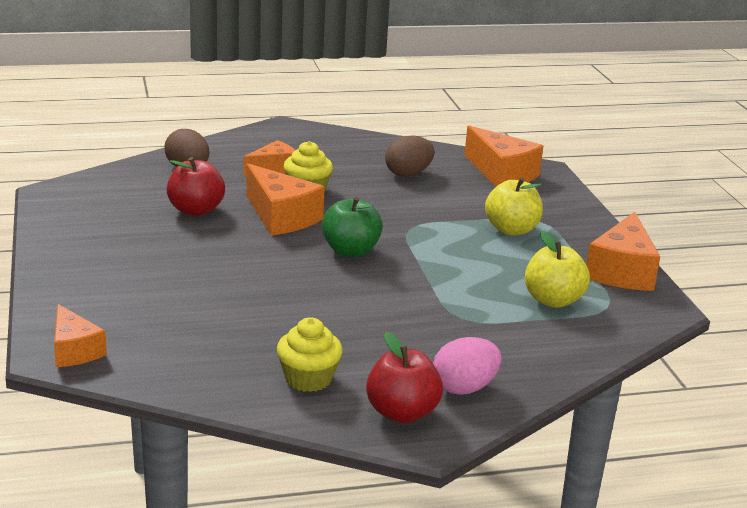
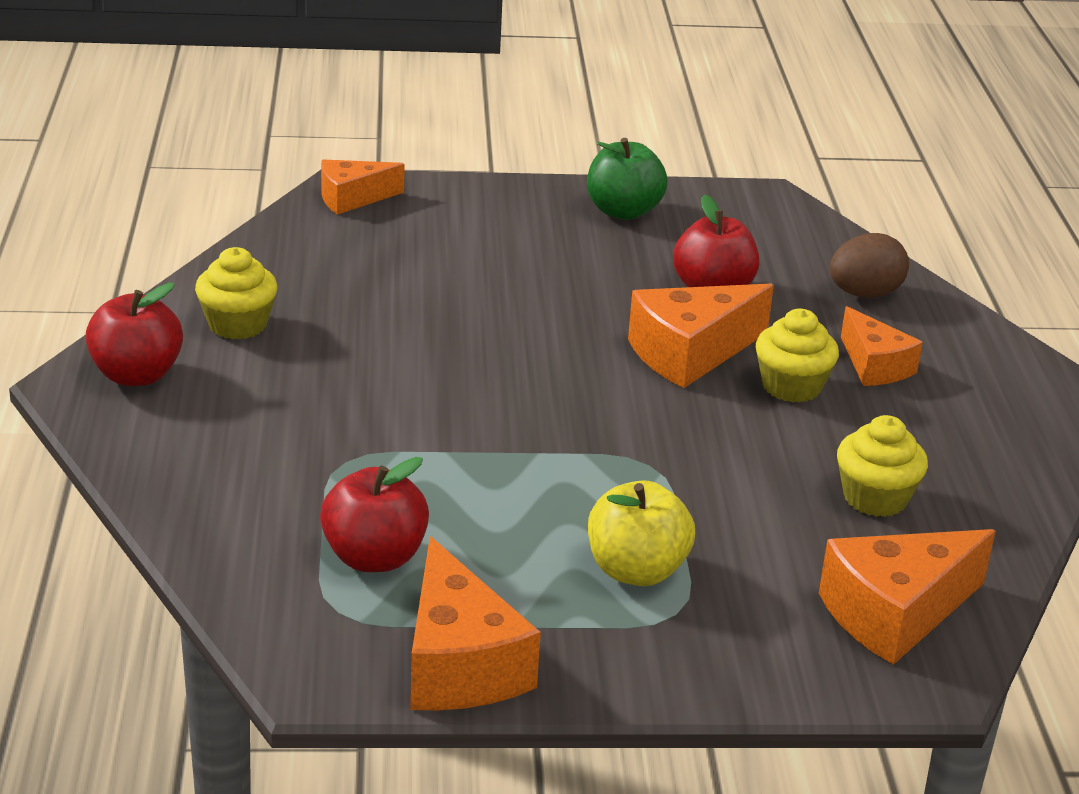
camera: 100 degrees right, 5 degrees up
green apple [322,197,383,257] -> green apple moved to [587,138,668,220]
brown egg [385,136,434,177] -> yellow cupcake [837,415,928,517]
pink egg [433,337,502,395] -> none
yellow apple [525,231,590,308] -> red apple [320,457,429,572]
orange cheese [586,212,660,291] -> orange cheese turned 135 degrees counterclockwise [410,536,541,711]

